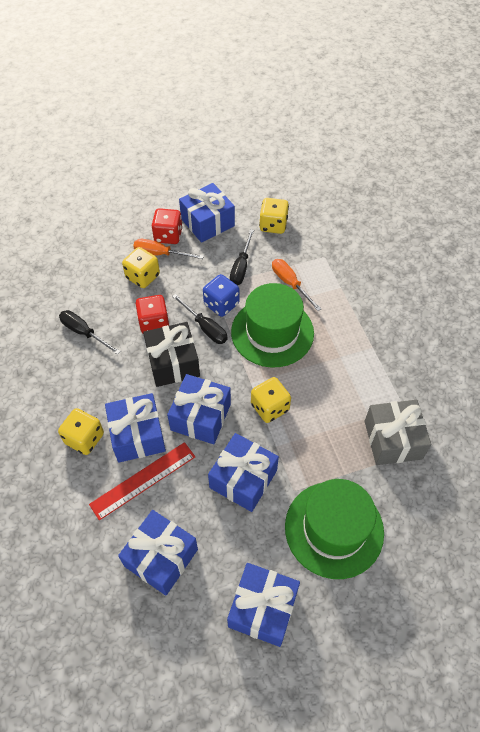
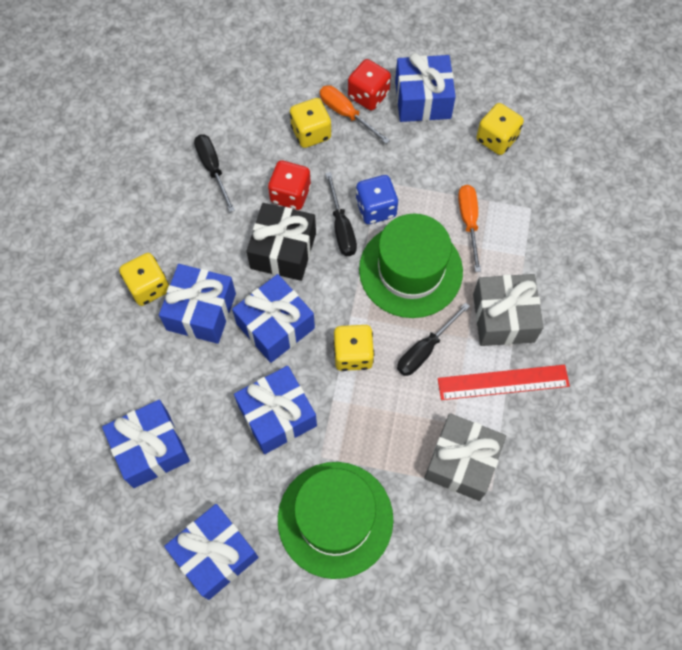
camera: 30 degrees right, 10 degrees up
red ruler [89,442,195,521] -> red ruler moved to [438,365,570,400]
black screwdriver [230,229,254,285] -> black screwdriver moved to [397,303,470,376]
none -> grey gift [473,274,544,346]

